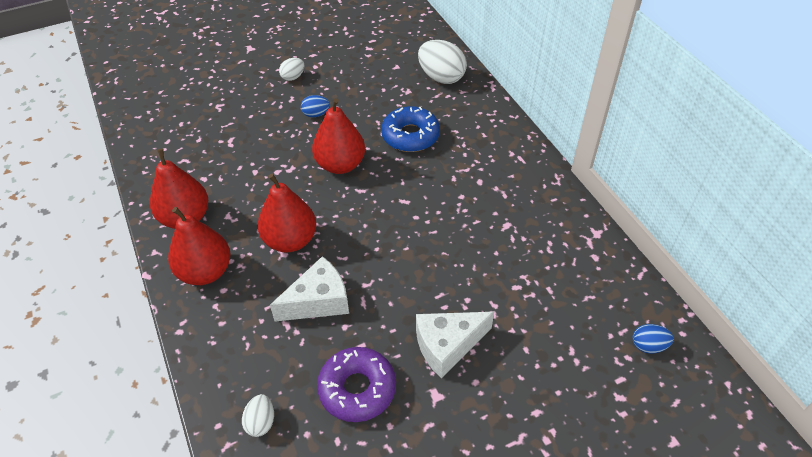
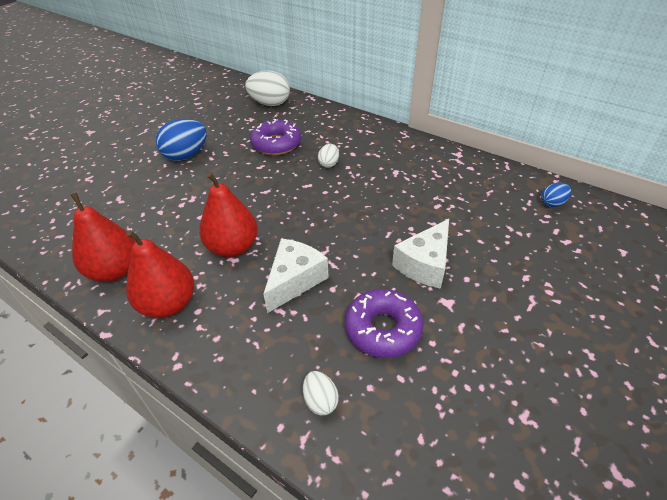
camera: 30 degrees left, 5 degrees down
white egg [279,58,305,81] -> white egg moved to [318,144,339,168]
blue egg [301,95,330,117] -> blue egg [155,119,207,161], size x1.90
red pear [312,98,365,174] -> none
blue donut [381,106,440,152] -> purple donut [250,119,301,155]

